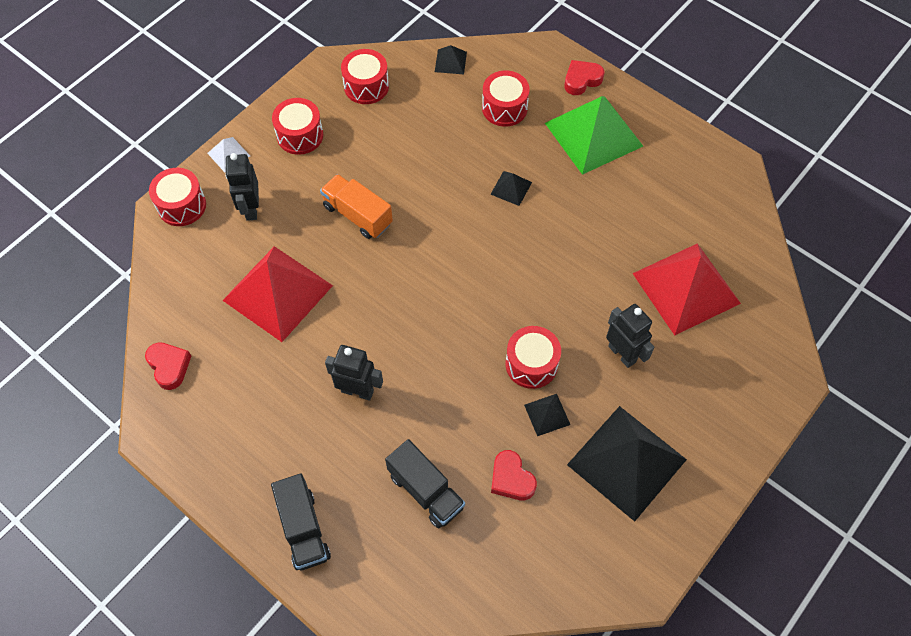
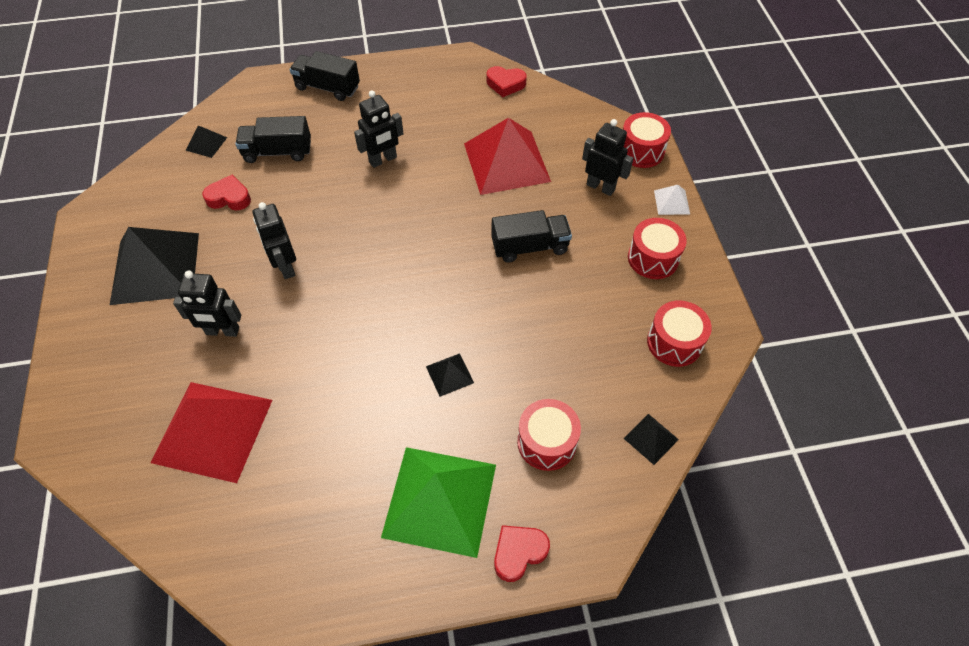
camera: 130 degrees right, 5 degrees down
orange truck [320,174,393,239] -> black truck [491,210,572,263]
red drum [506,326,561,389] -> black robot [253,202,296,279]
black pyramid [524,394,571,436] -> black pyramid moved to [186,125,227,158]
red heart [564,60,604,95] -> red heart turned 135 degrees counterclockwise [494,525,550,582]

